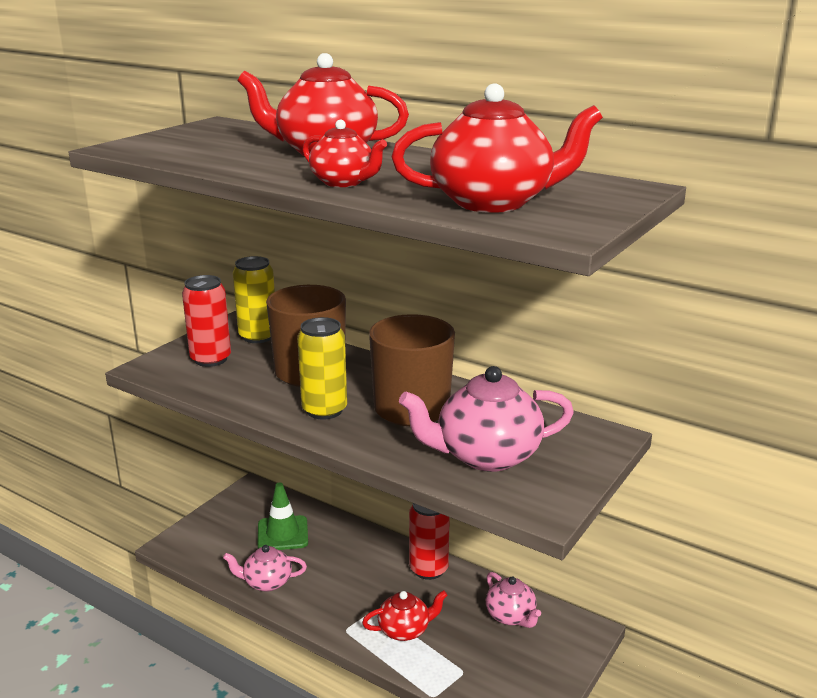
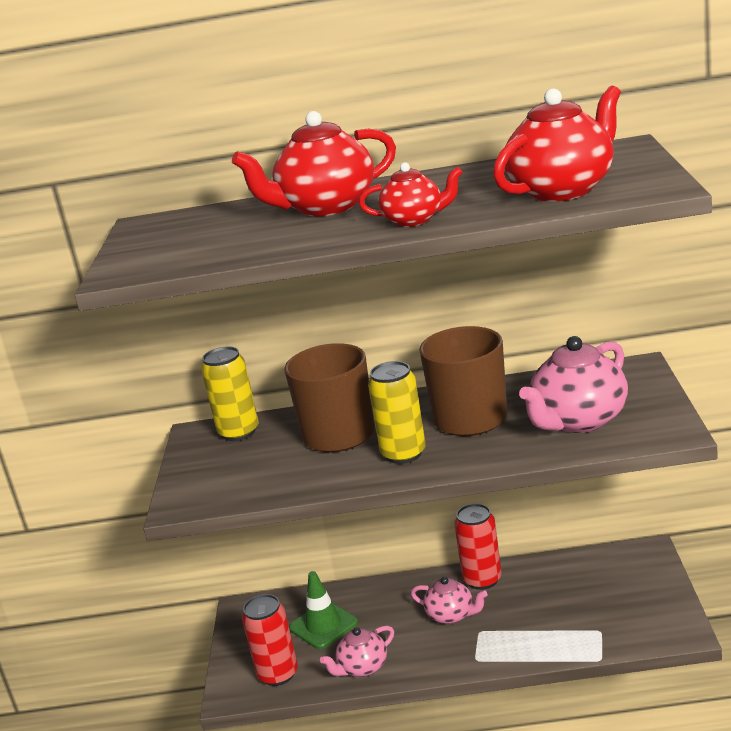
camera: 30 degrees left, 0 degrees up
red can [182,275,231,367] -> red can moved to [242,594,298,686]
red teapot [362,590,447,641] -> none
pink teapot [486,572,541,628] -> pink teapot moved to [411,577,488,624]

